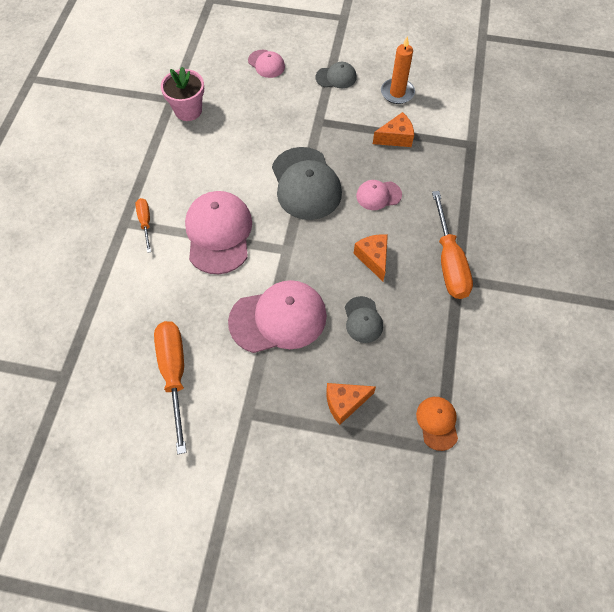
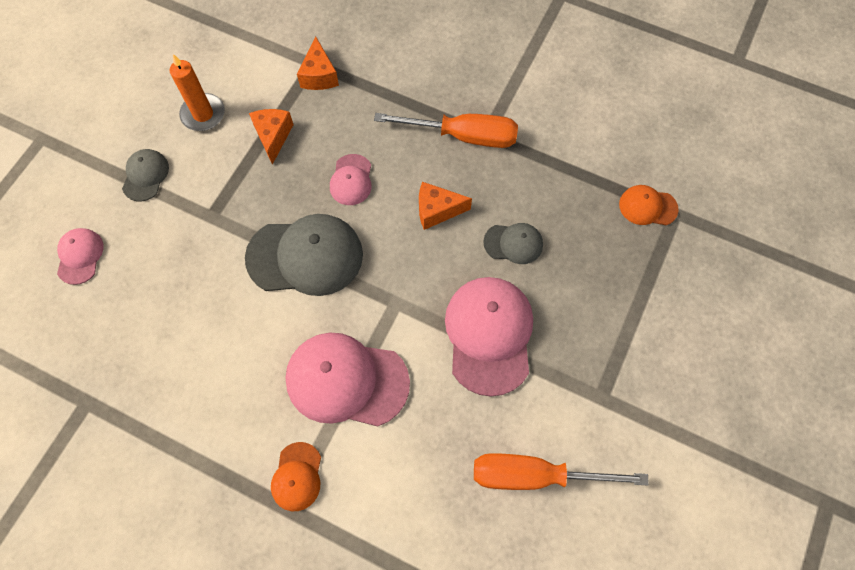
camera: 75 degrees left, 5 degrees up
orange screwdriver [135,198,151,253] -> orange cap [271,442,321,511]
pink flower pot [161,67,204,121] -> none
pink cap [248,50,285,78] -> pink cap turned 60 degrees counterclockwise [57,228,104,285]
orange cheese [326,383,376,425] -> orange cheese moved to [297,37,339,90]

